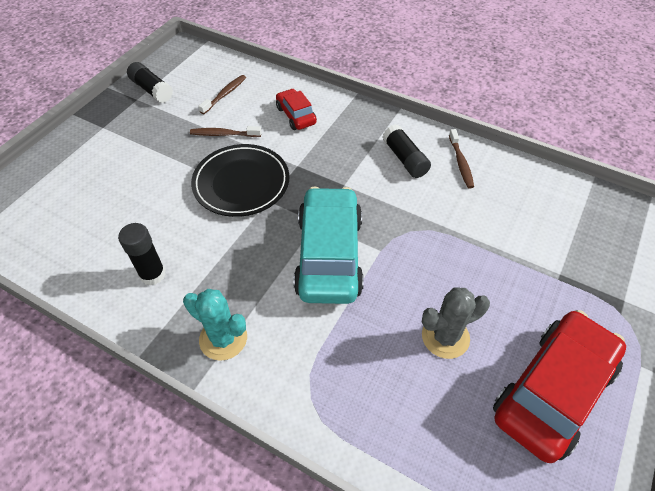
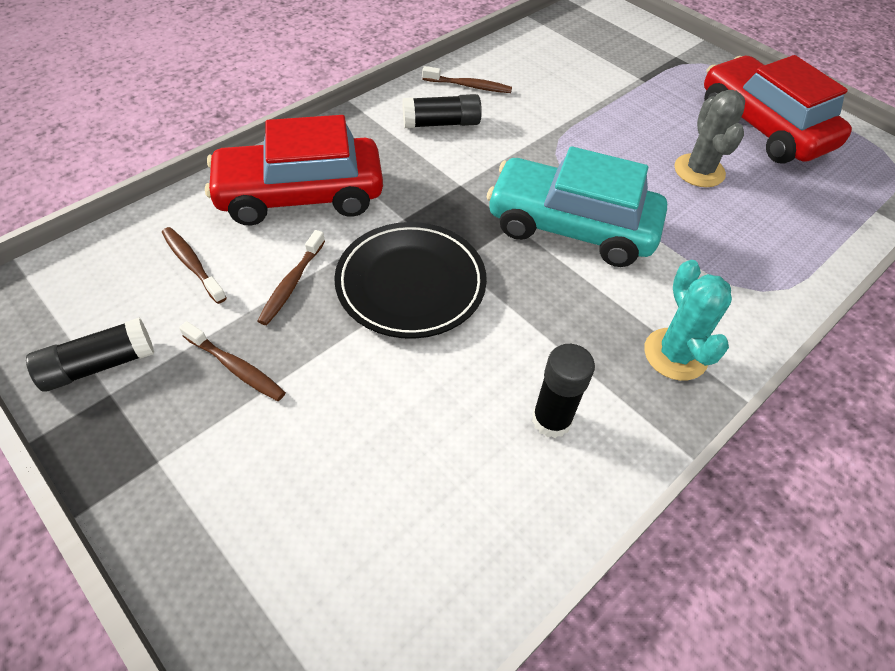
camera: 75 degrees left, 0 degrees up
turquoise cactus [183,289,247,361] -> turquoise cactus turned 60 degrees counterclockwise [644,260,732,381]
red car [276,89,317,130] -> red car [205,115,383,226], size x1.97
none -> brown toothbrush [179,321,286,401]

